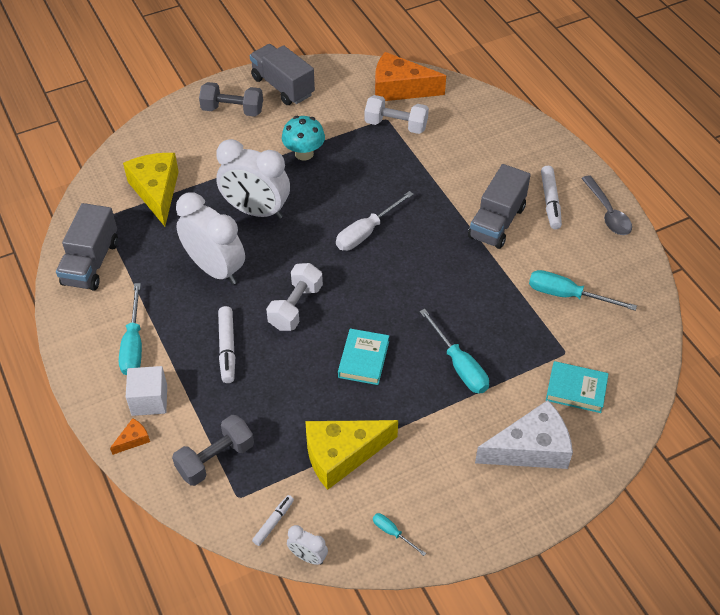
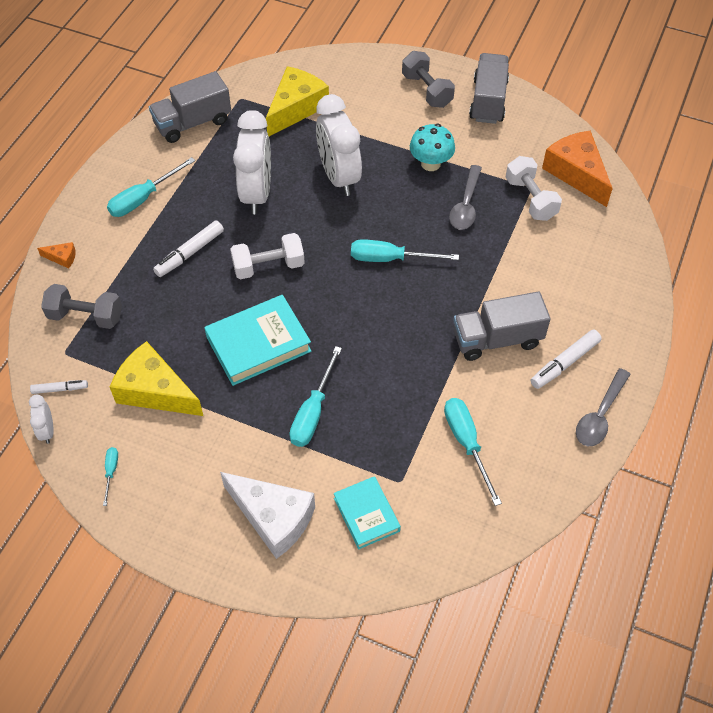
camera: 50 degrees right, 5 degrees up
white cube [126,366,167,416] -> none
white screwdriver [336,191,414,251] -> turquoise screwdriver [351,239,459,262]
turquoise book [338,329,389,385] -> turquoise book [204,295,312,386], size x1.58
none -> grey spoon [449,165,482,230]

